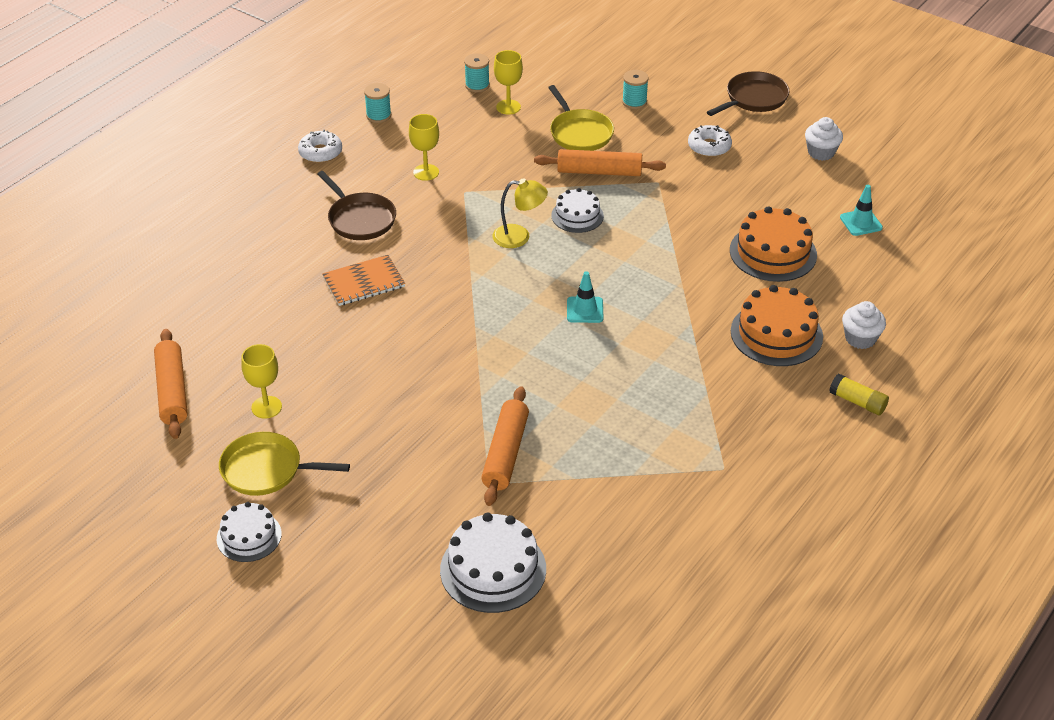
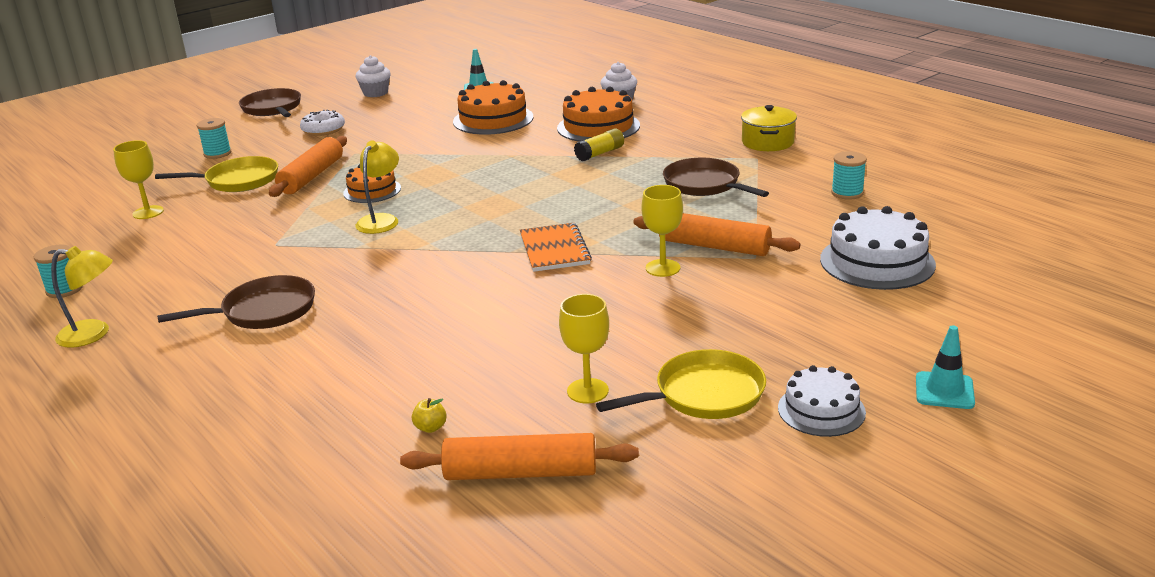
camera: 75 degrees left, 15 degrees down
yellow pan [219,432,350,496] -> yellow pan turned 135 degrees counterclockwise [596,349,766,419]
white donut [298,130,342,163] -> yellow lamp [51,246,113,348]
orange notebook [322,255,405,306] -> orange notebook moved to [520,223,592,272]
yellow goblet [409,114,439,181] -> yellow goblet moved to [641,185,683,277]
turquoise spool [464,53,490,92] -> turquoise spool moved to [831,151,867,200]
white cake [551,188,604,233] -> orange cake [343,164,401,203]
turquoise traffic cone [567,271,603,323] -> turquoise traffic cone moved to [916,325,975,409]
yellow glue stick [829,374,889,415] -> yellow glue stick moved to [574,128,624,161]
none -> yellow apple [412,398,447,433]
none -> brown pan [663,158,769,197]
none -> yellow pot [741,105,797,151]

